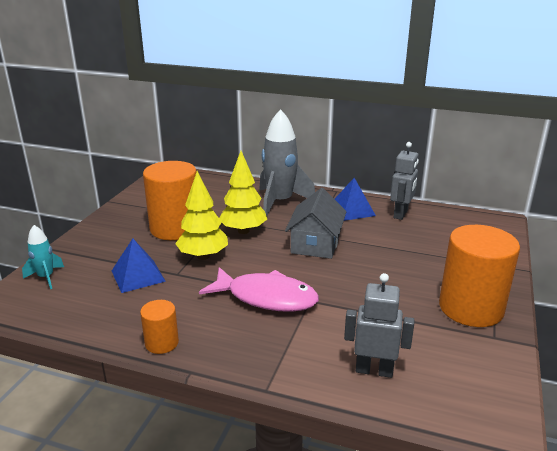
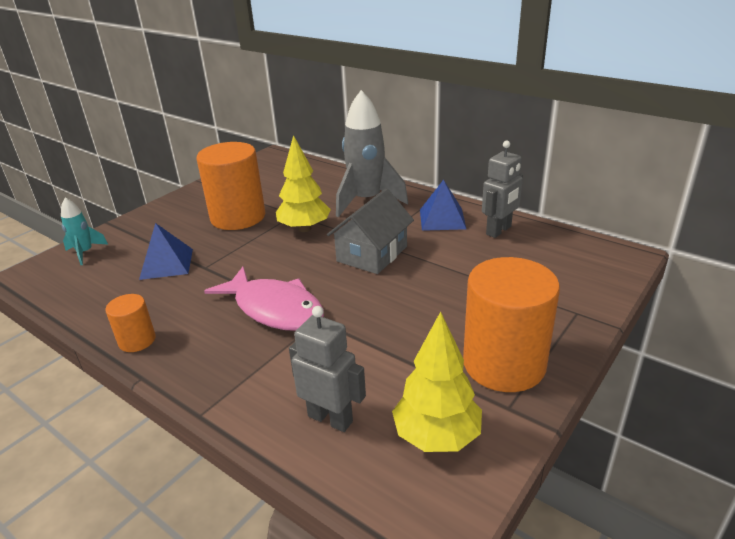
camera: 20 degrees right, 5 degrees up
yellow tree [175,171,228,260] -> yellow tree moved to [392,312,482,452]

